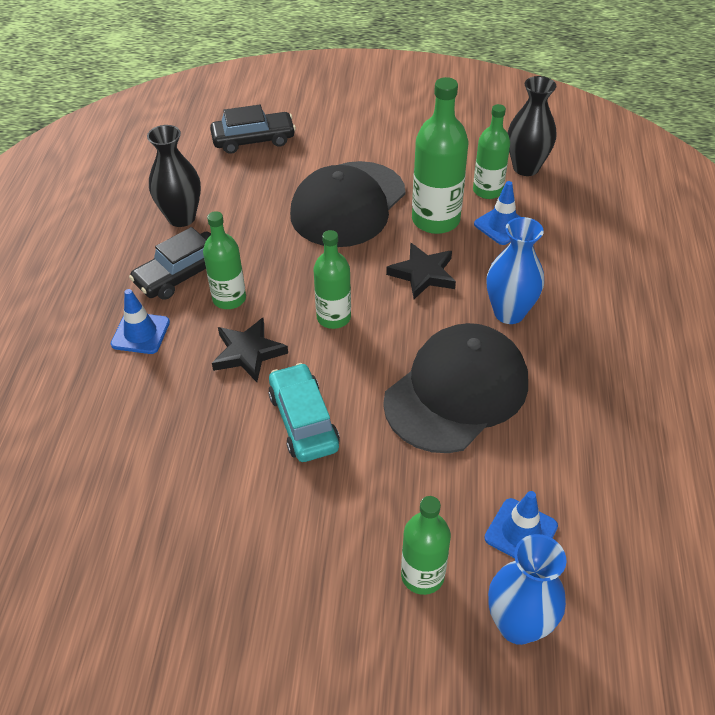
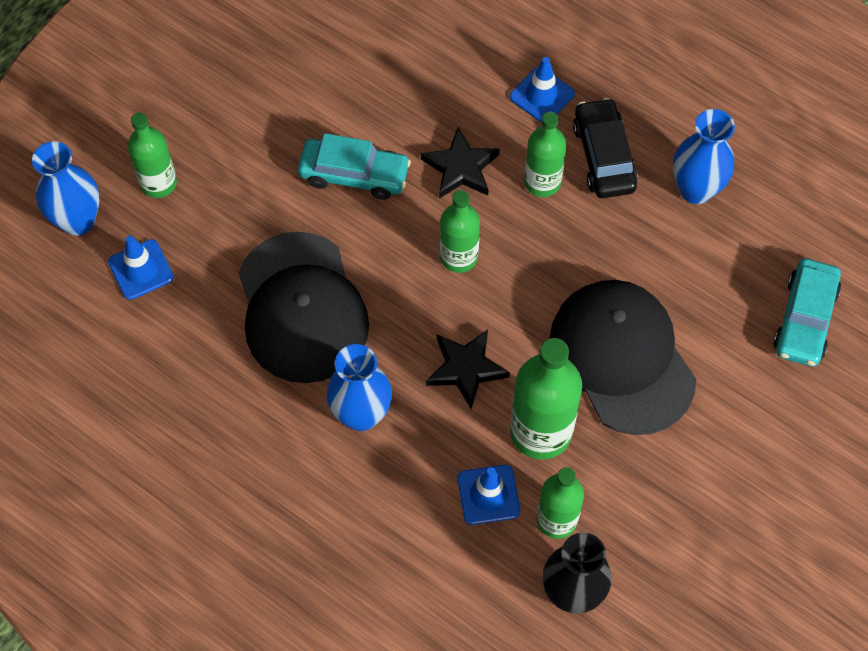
camera: 120 degrees right, 15 degrees up
black vase [147,125,201,227] -> blue vase [673,109,735,204]
black car [210,105,296,154] -> turquoise car [773,258,841,367]

